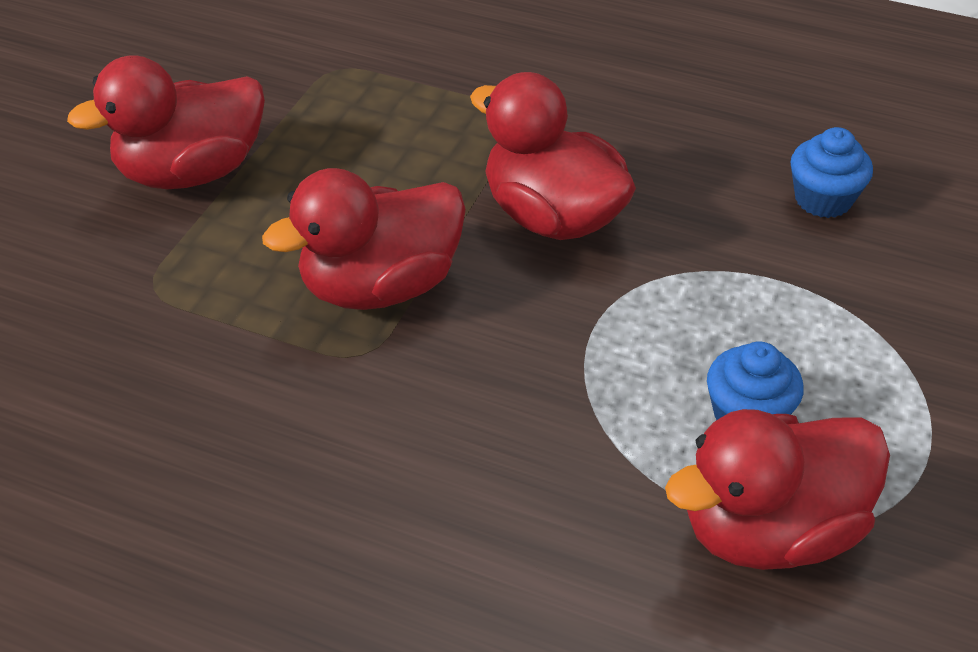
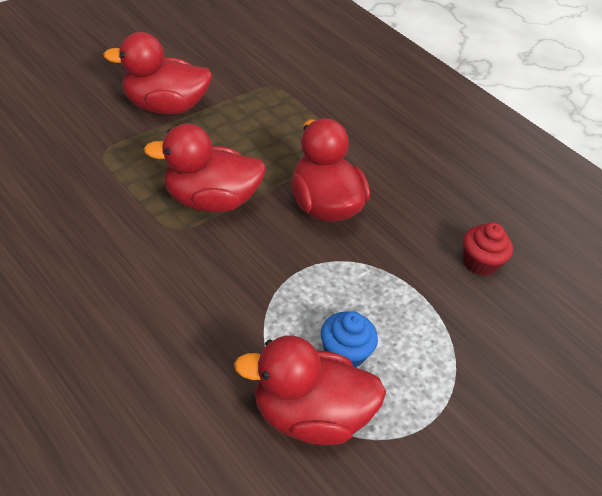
camera: 20 degrees right, 0 degrees up
blue cupcake [790,127,873,218] -> red cupcake [463,223,513,276]

